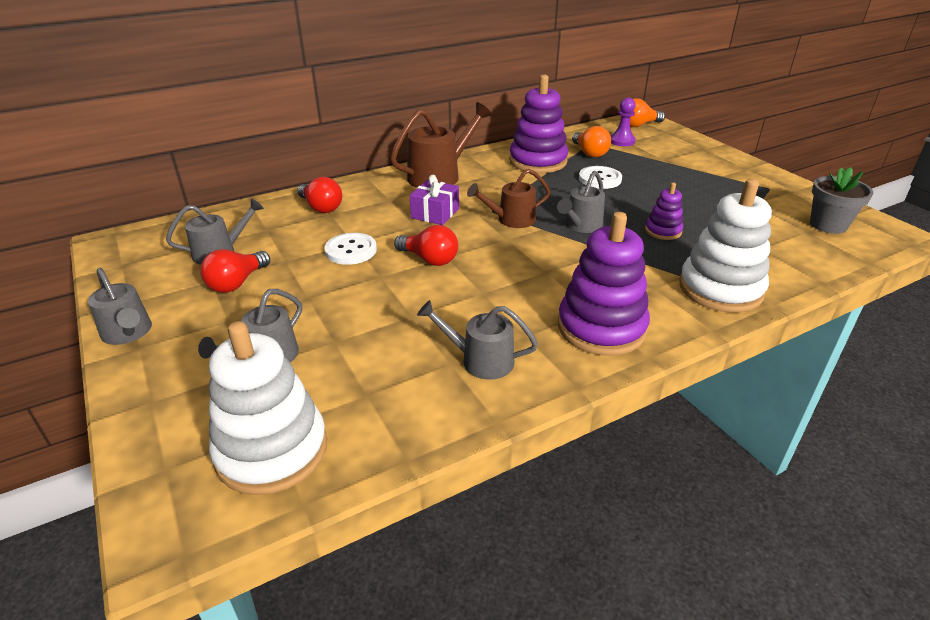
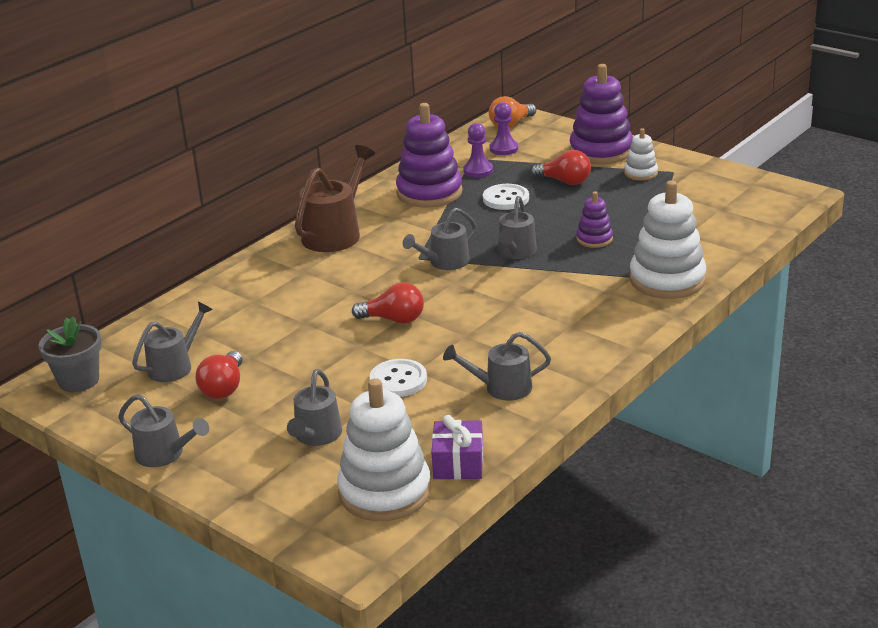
camera: 20 degrees left, 5 degrees down
red light bulb [297,177,342,213] -> red light bulb moved to [531,150,591,185]
white button [324,233,377,265] -> white button moved to [369,359,427,397]
purple gift [410,175,459,225] -> purple gift moved to [432,415,483,479]
brown watering can [467,169,551,228] -> grey watering can [403,208,476,270]
purple stacking toy [558,212,650,356] -> purple stacking toy moved to [570,64,633,165]
orange light bulb [572,126,611,158] -> purple pawn [463,123,493,178]
grey flower pot [810,167,873,234] -> grey flower pot moved to [39,316,102,392]
none -> white stacking toy [624,128,658,181]

